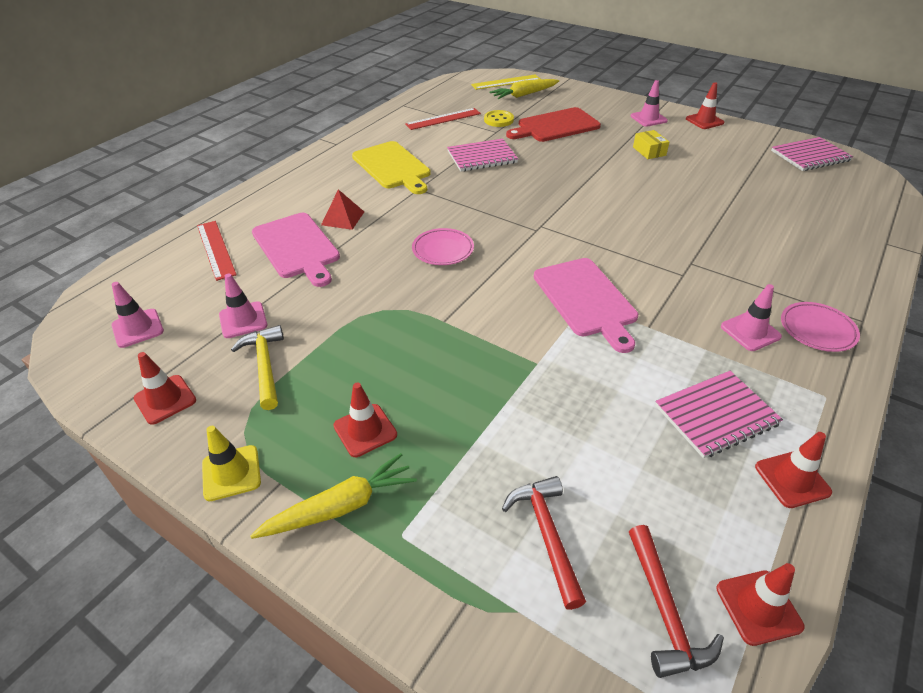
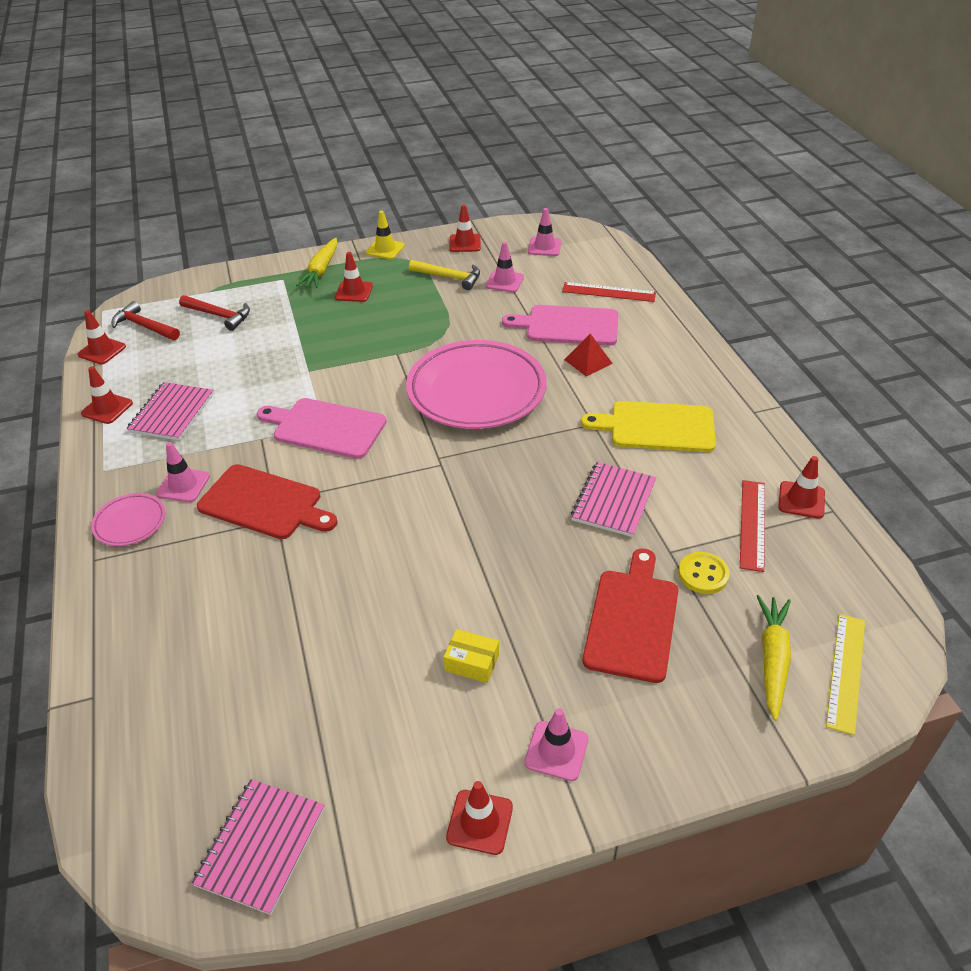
camera: 130 degrees right, 0 degrees up
pink plate [412,228,474,265] -> pink plate [406,340,547,429], size x2.24
none -> red cutting board [197,464,337,539]
none -> red traffic cone [778,456,825,519]

